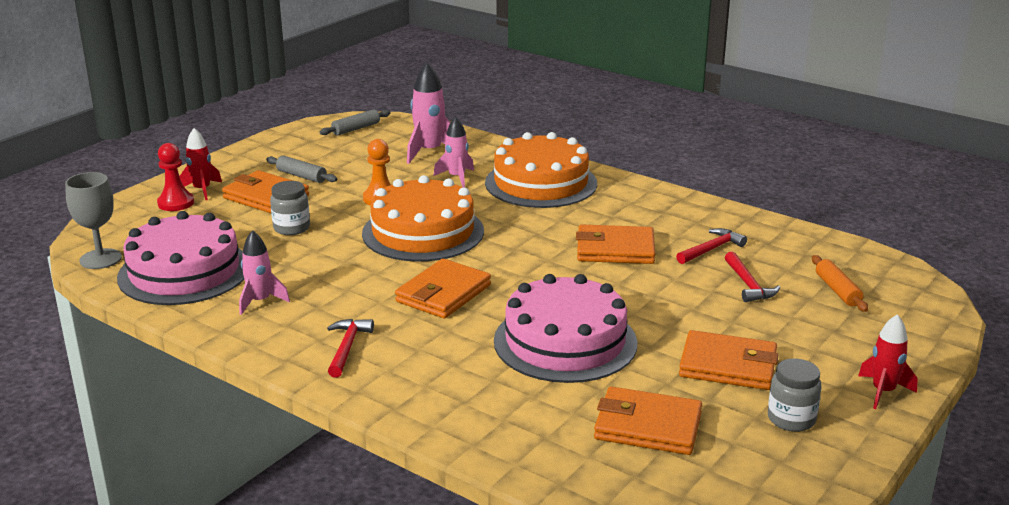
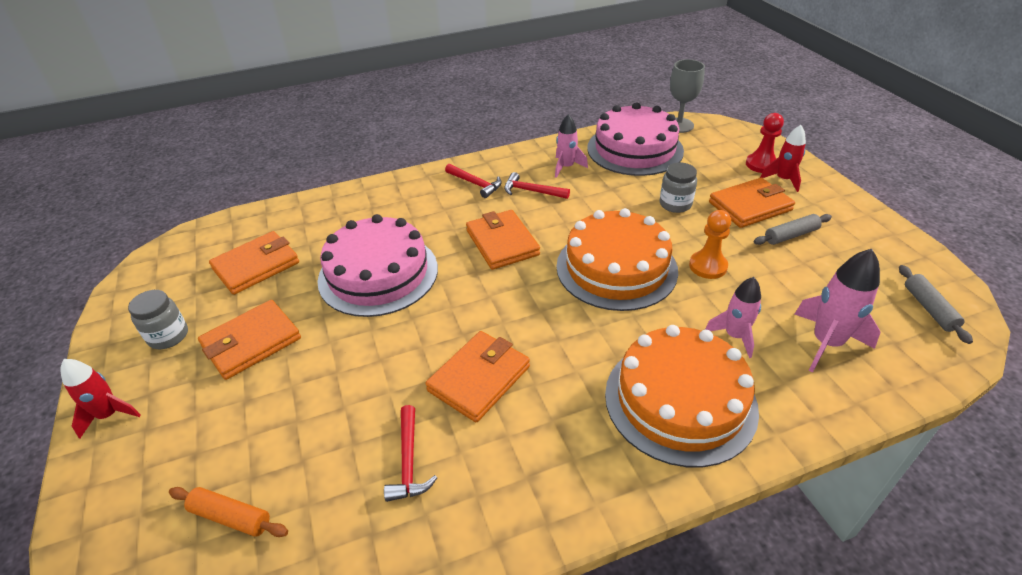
camera: 125 degrees right, 15 degrees up
red hammer [725,252,780,302] -> red hammer moved to [504,172,570,199]

